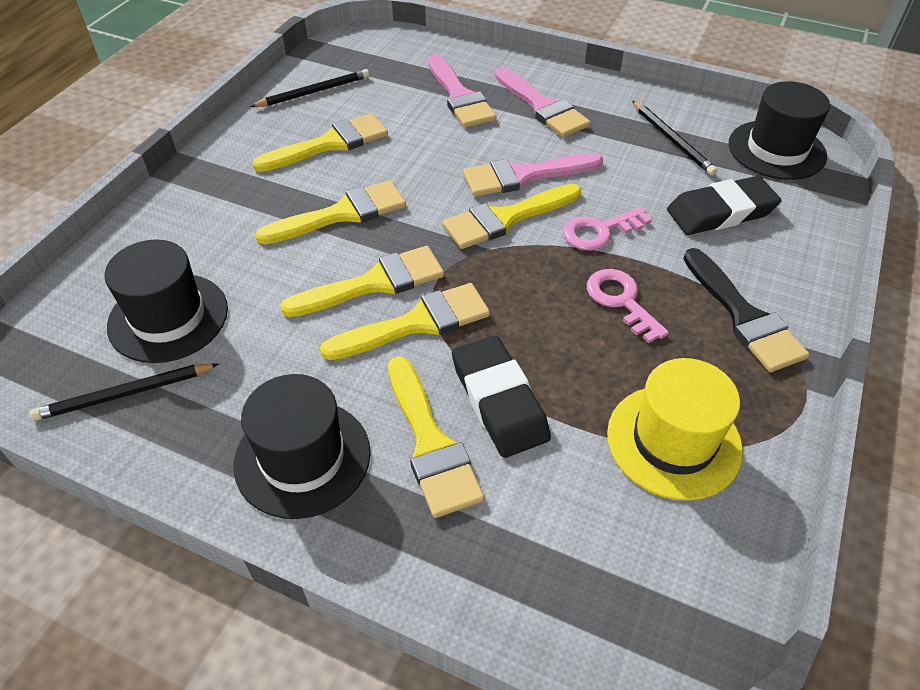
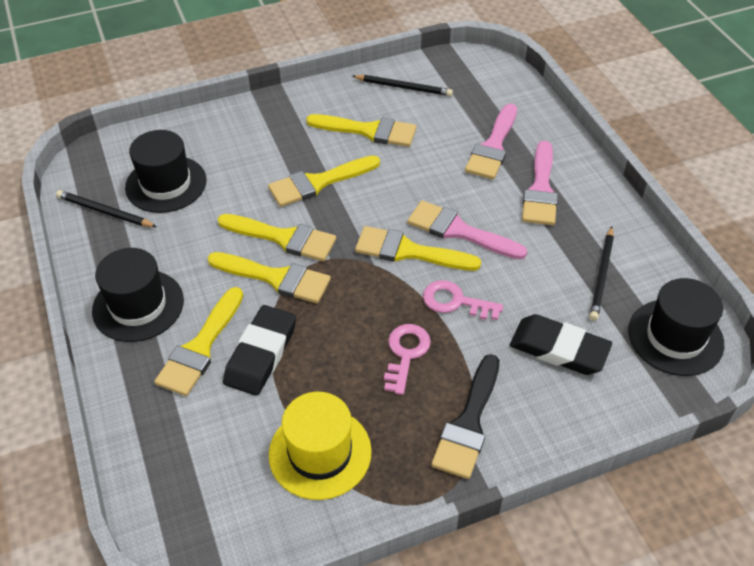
camera: 45 degrees right, 0 degrees up
yellow brush [255,180,406,244] -> yellow brush turned 135 degrees clockwise [268,155,380,207]

